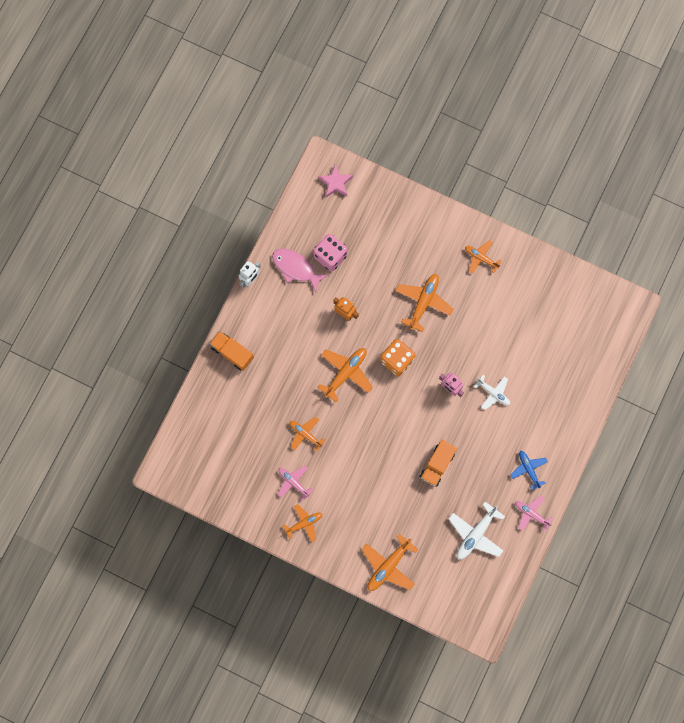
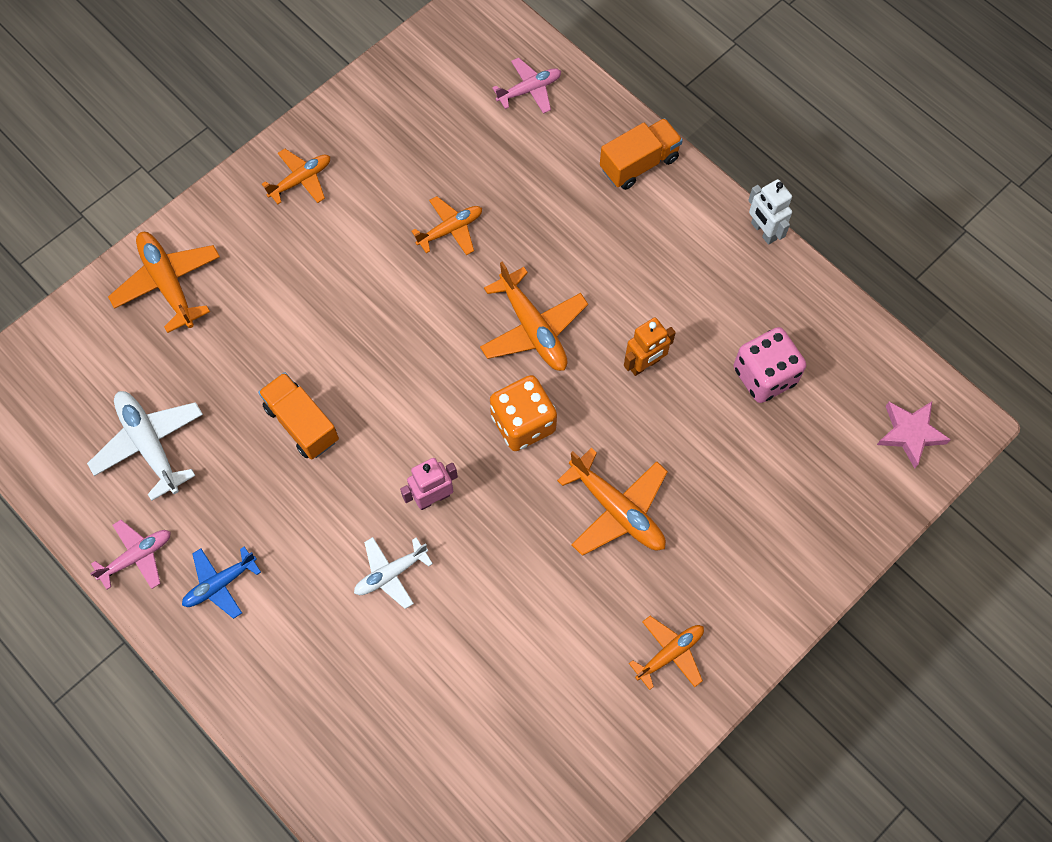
camera: 110 degrees right, 10 degrees down
pink fish [272,248,328,293] -> none
pink plane [278,465,314,501] -> pink plane moved to [492,58,561,114]
orange plane [283,504,322,542] -> orange plane turned 120 degrees counterclockwise [262,149,330,204]
blue plane [510,451,548,490] -> blue plane turned 150 degrees clockwise [182,546,261,619]

